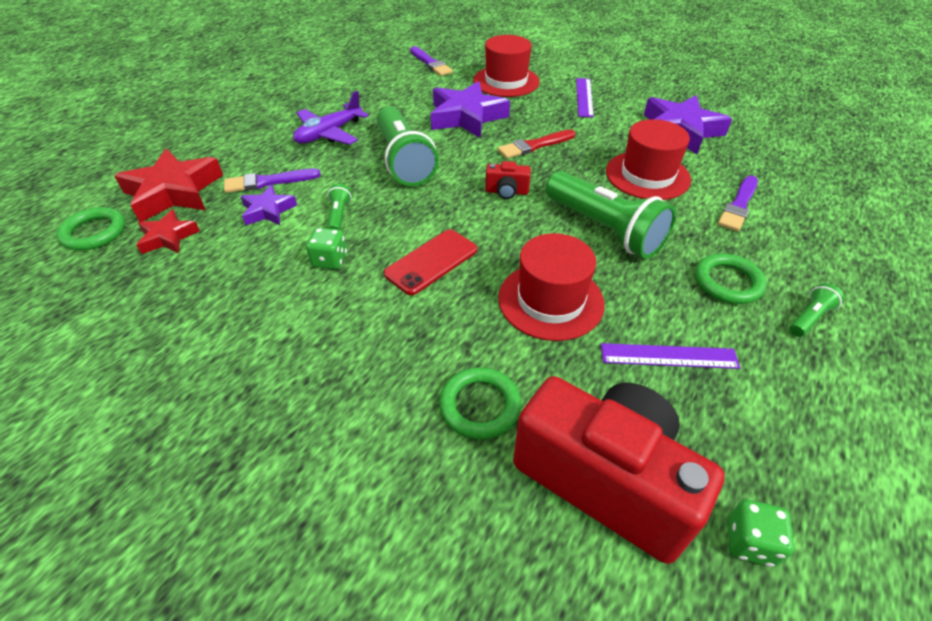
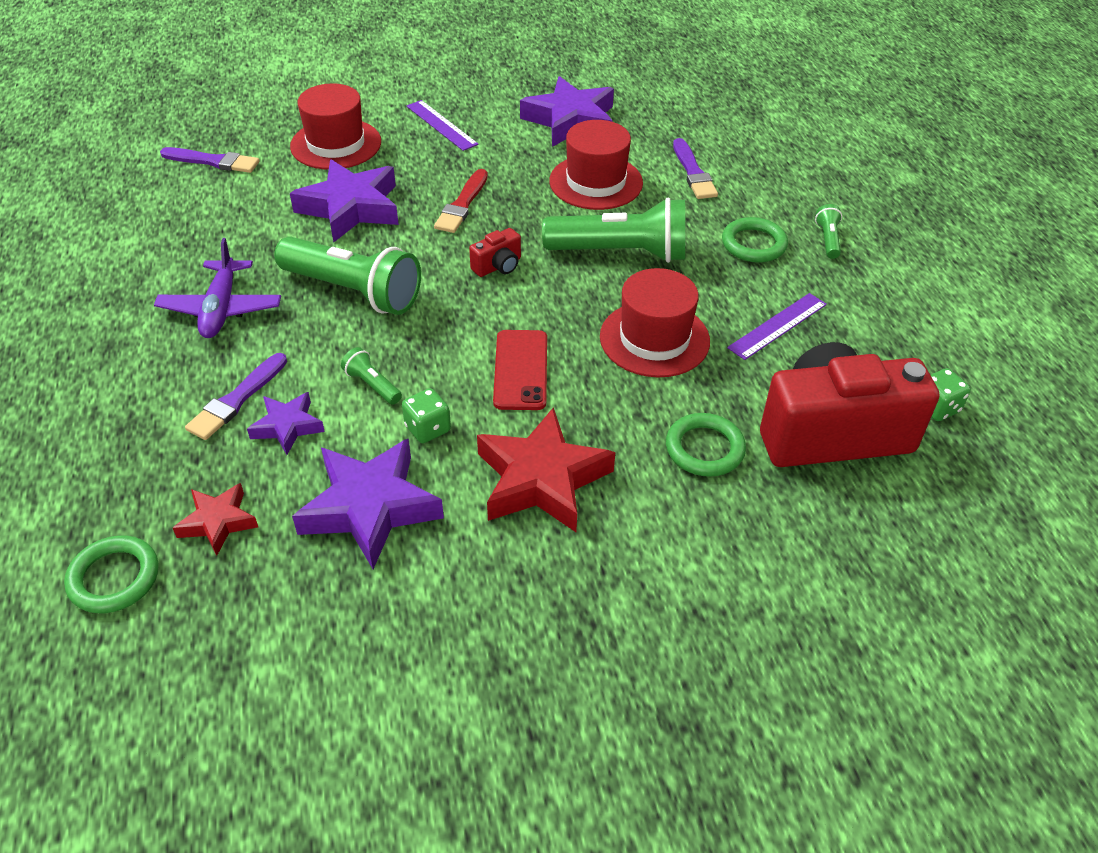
camera: 45 degrees left, 0 degrees up
red star [114,149,223,222] -> red star moved to [477,407,615,532]
none -> purple star [292,438,444,569]

